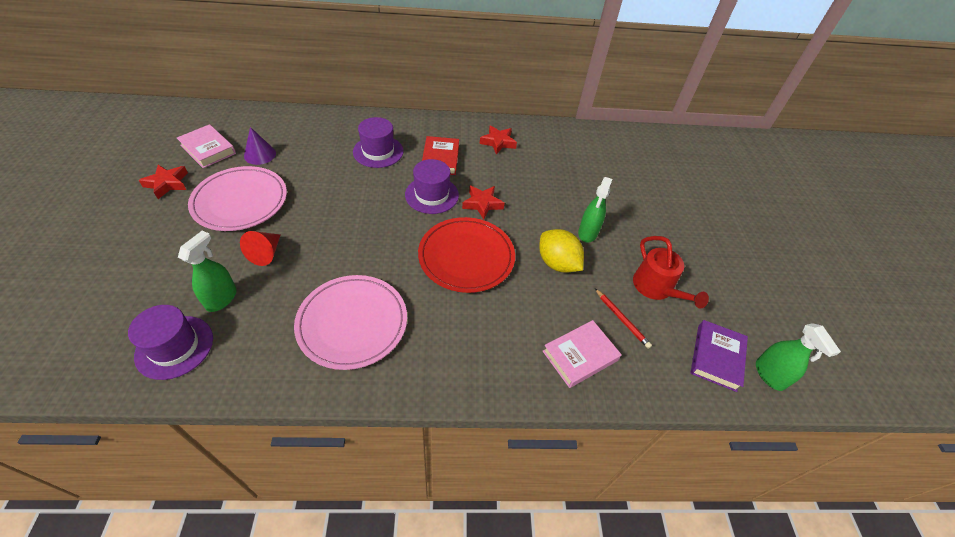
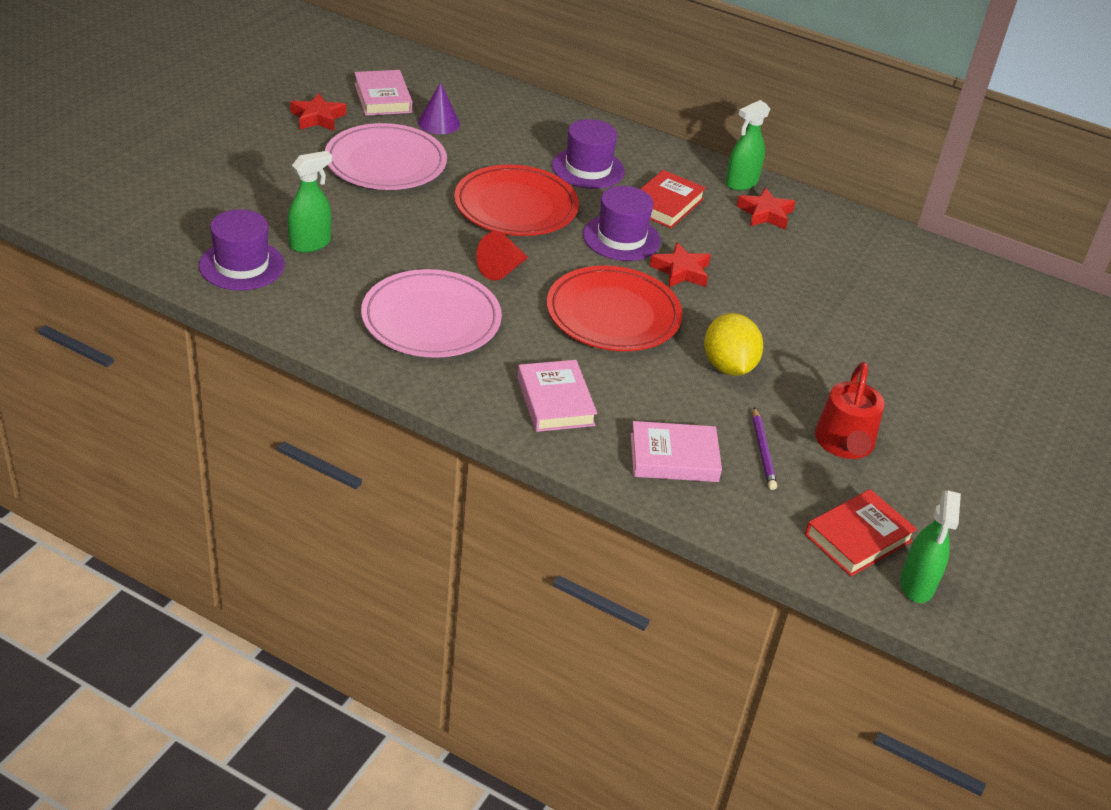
camera: 30 degrees right, 10 degrees down
red cone [240,231,280,266] -> red cone moved to [476,231,528,281]
green spray bottle [578,177,612,243] -> green spray bottle moved to [725,100,771,191]
red pencil [595,289,652,349] -> purple pencil [753,407,777,490]
purple book [690,320,748,392] -> red book [805,489,917,576]
none -> red plate [454,165,579,236]
none -> pink book [517,360,597,432]

